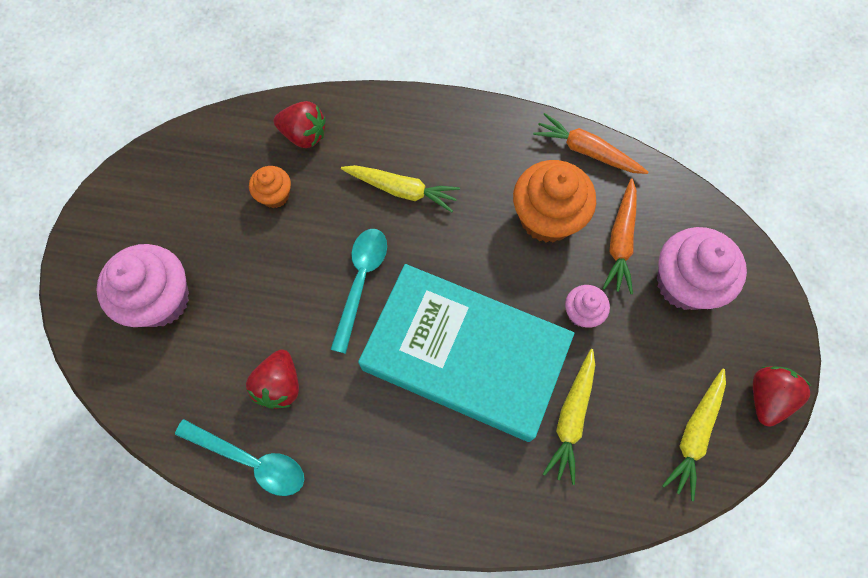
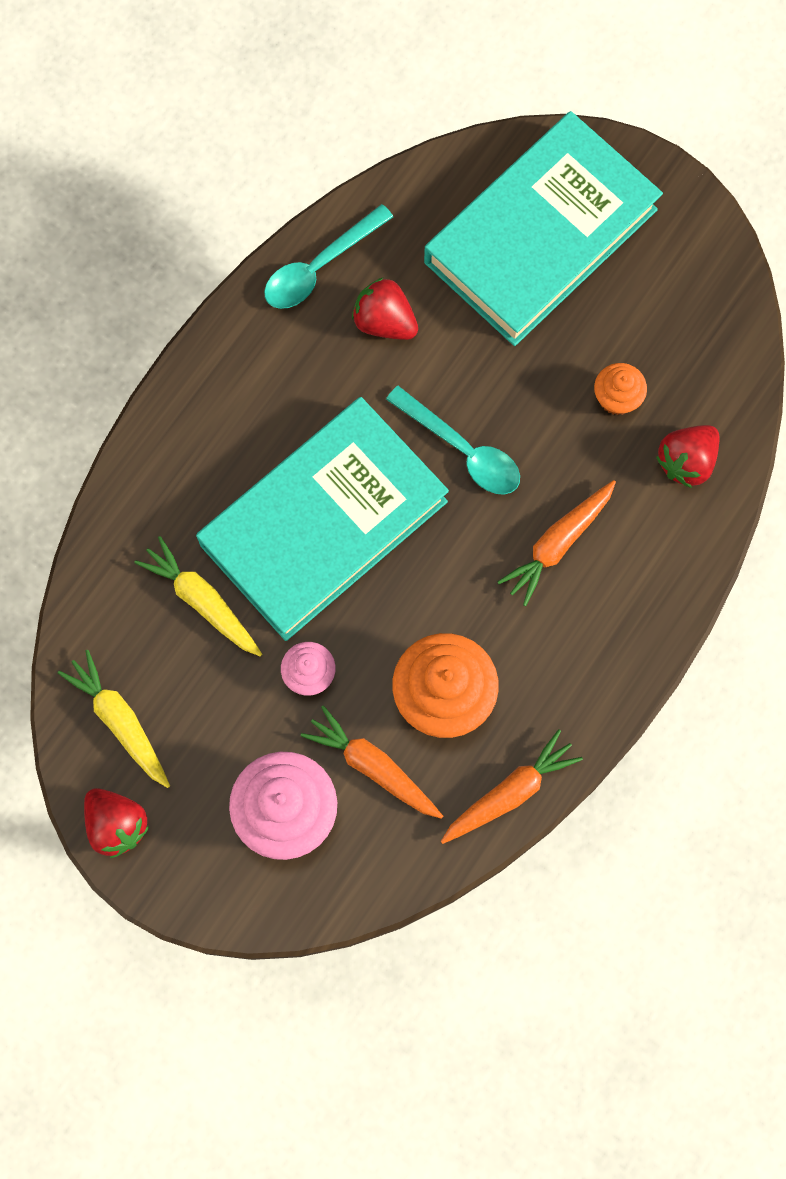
camera: 115 degrees right, 5 degrees up
pink cupcake [96,244,189,327] -> turquoise book [424,111,663,346]
yellow carrot [341,165,460,212] -> orange carrot [498,480,616,606]

